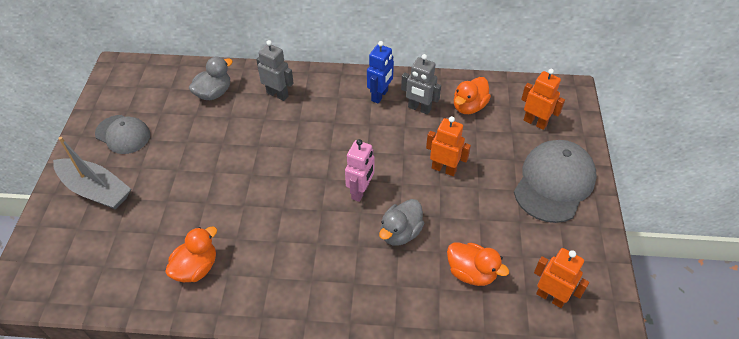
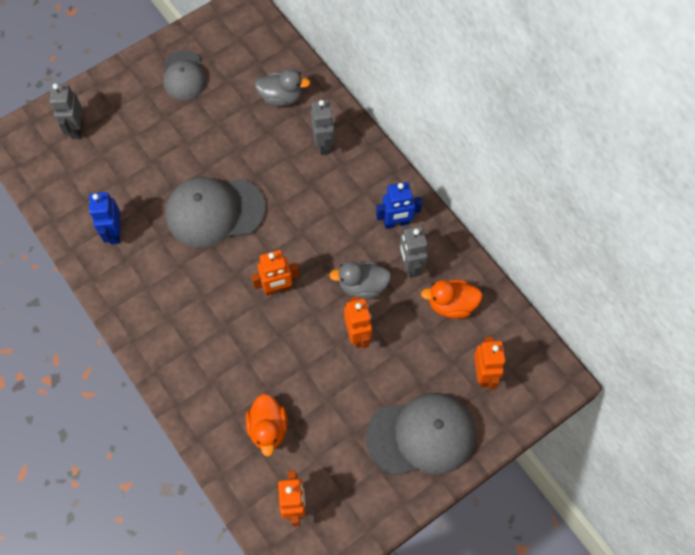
camera: 50 degrees right, 15 degrees up
grey boat [53,137,131,209] -> none
orange duck [165,226,217,282] -> blue robot [89,192,121,244]
pink robot [345,139,374,202] -> orange robot [251,250,299,296]
grey duck [379,199,424,246] -> grey duck moved to [329,261,391,299]
none -> grey robot [49,83,82,139]
none -> grey cap [165,177,266,247]

